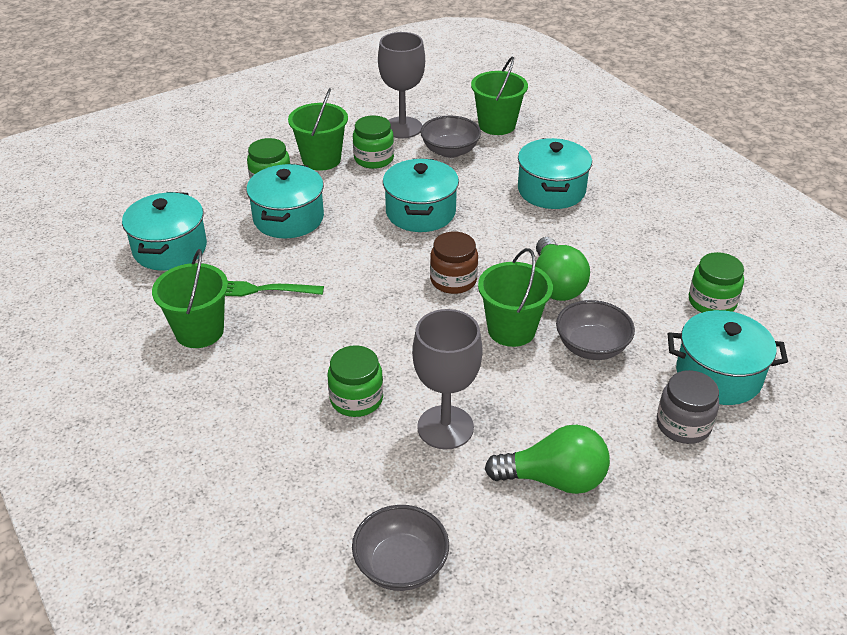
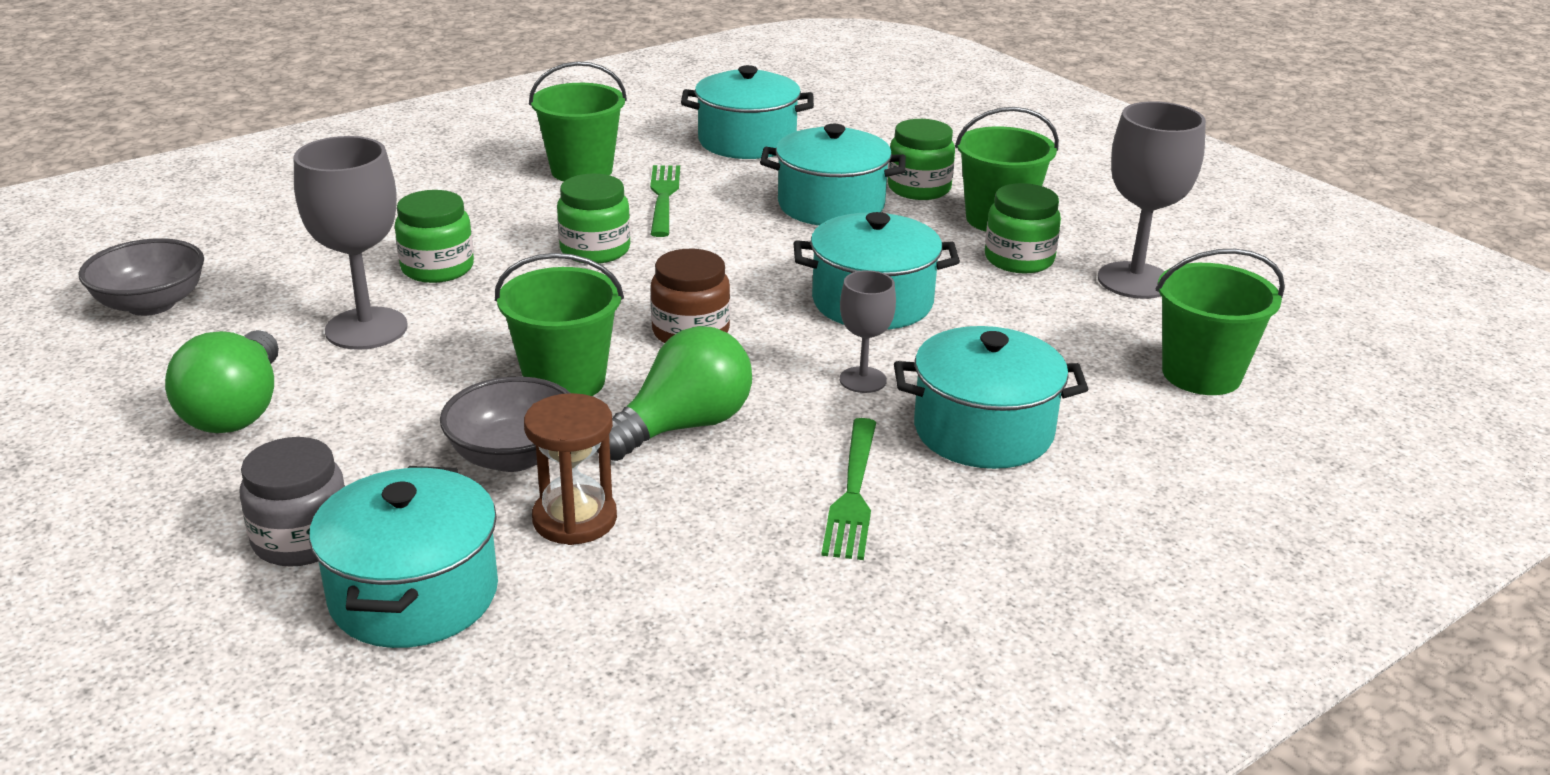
camera: 85 degrees right, 10 degrees down
grey bowl [420,116,481,158] -> none
green light bulb [535,237,590,301] -> green light bulb turned 150 degrees clockwise [597,326,752,461]
green jar [689,252,744,313] -> green jar moved to [557,174,631,264]
none -> brown hourglass [524,393,617,545]
none -> green fork [821,418,876,560]
none -> grey goblet [840,270,896,393]

